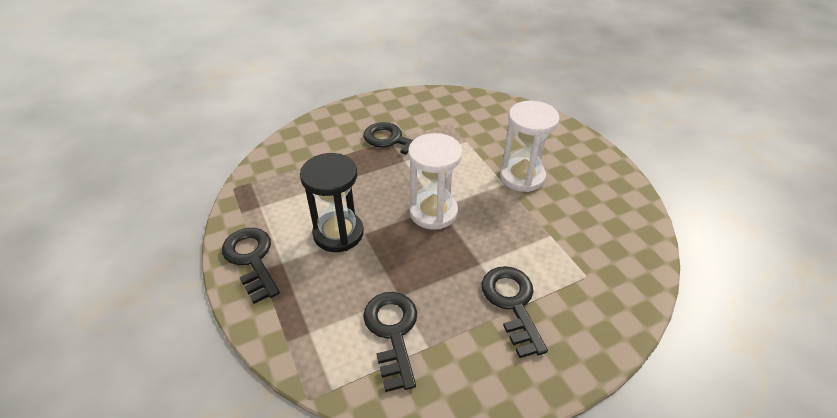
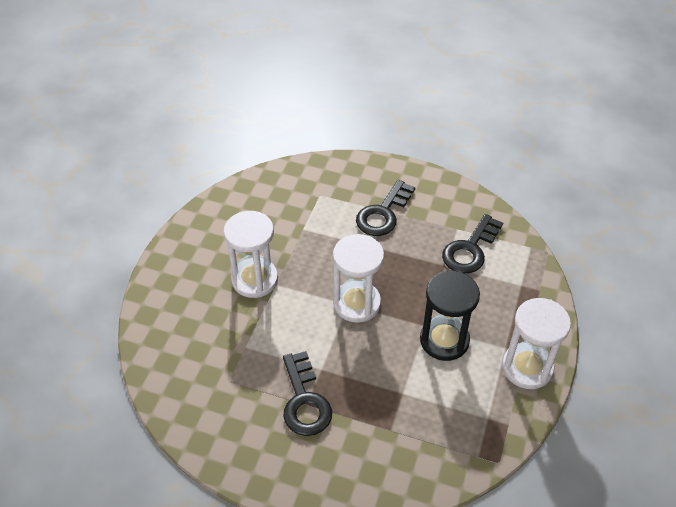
camera: 135 degrees left, 5 degrees up
black key [222,228,280,304] -> white hourglass [502,298,571,389]

